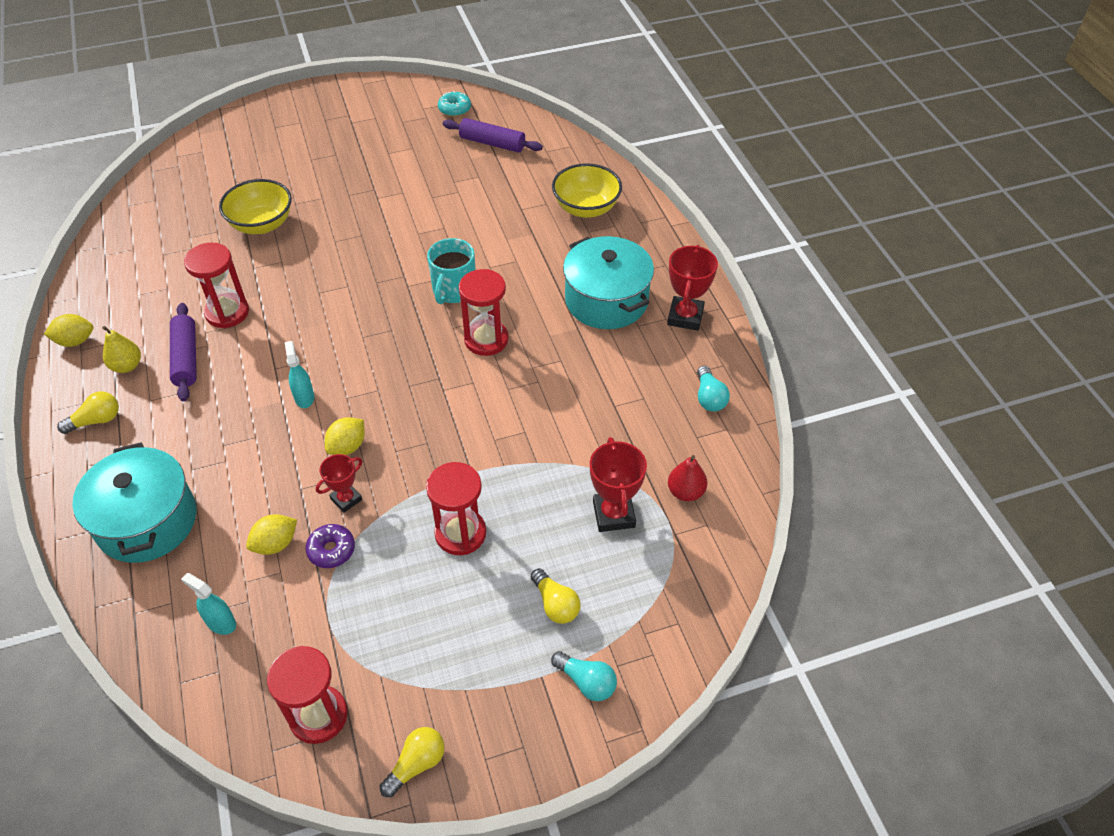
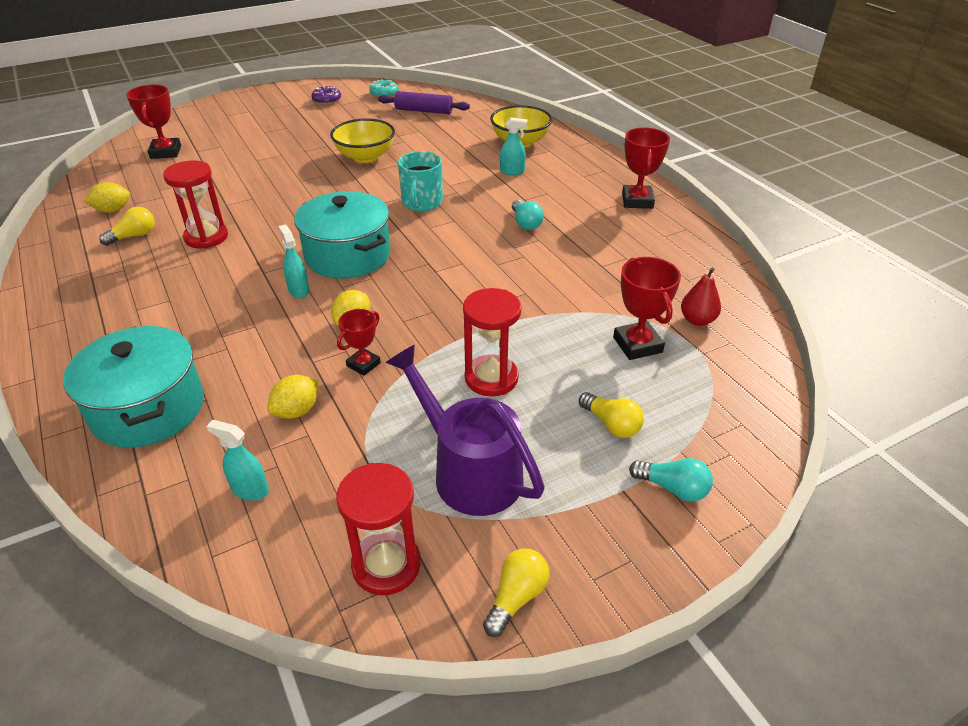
camera: 10 degrees left, 10 degrees down
yellow lemon [44,314,93,347] -> yellow lemon moved to [84,182,130,213]
yellow light bulb [57,391,119,434] -> yellow light bulb moved to [99,207,155,246]
yellow pear [102,326,141,373] -> none
purple rolling pin [170,303,197,402] -> none
yellow bowl [219,179,292,234] -> yellow bowl moved to [330,118,395,163]
purple donut [305,524,355,568] -> purple donut moved to [311,86,341,105]
red hourglass [459,269,509,356] -> none
turquoise pot [563,236,654,329] -> turquoise pot moved to [294,191,390,279]
turquoise light bulb [697,366,730,412] -> turquoise light bulb moved to [512,200,544,230]
none -> red trophy [126,85,181,159]
none -> purple watering can [385,345,545,516]
none -> turquoise spray bottle [500,117,527,175]

